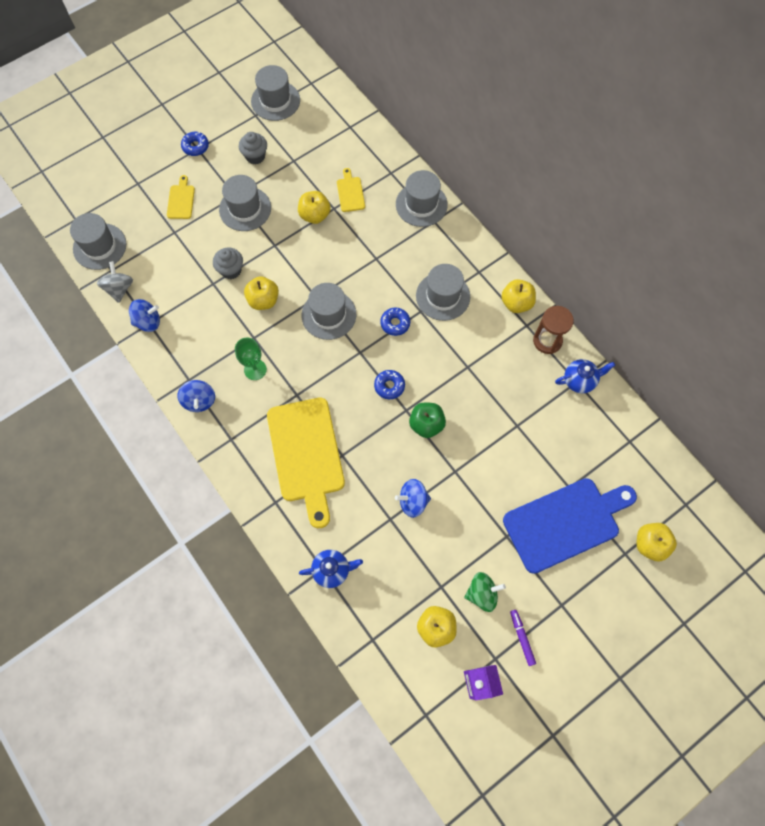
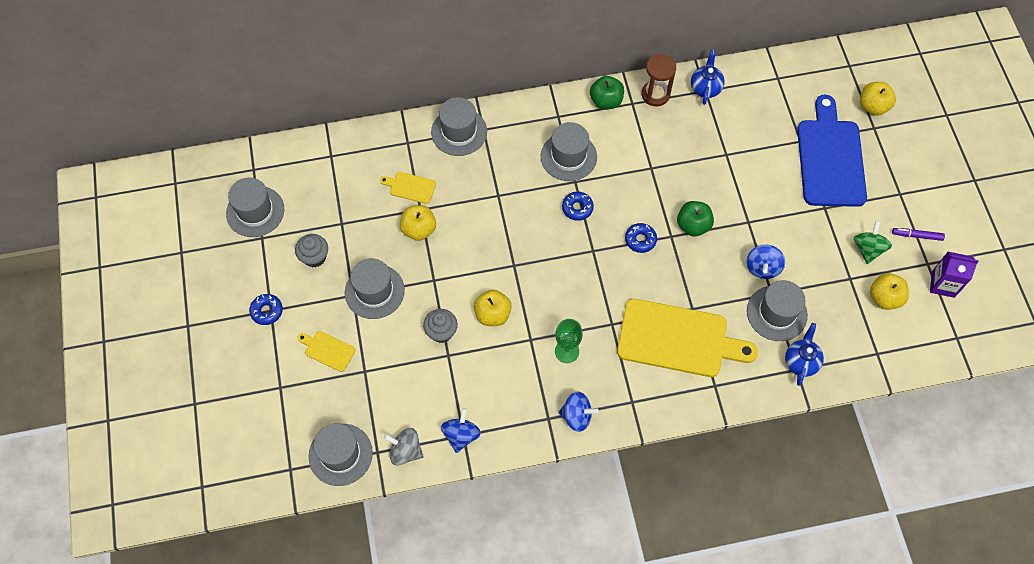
camera: 65 degrees left, 5 degrees down
grey hat [302,283,356,340] -> grey hat moved to [747,280,808,341]
yellow apple [501,279,536,313] -> green apple [590,76,624,110]

